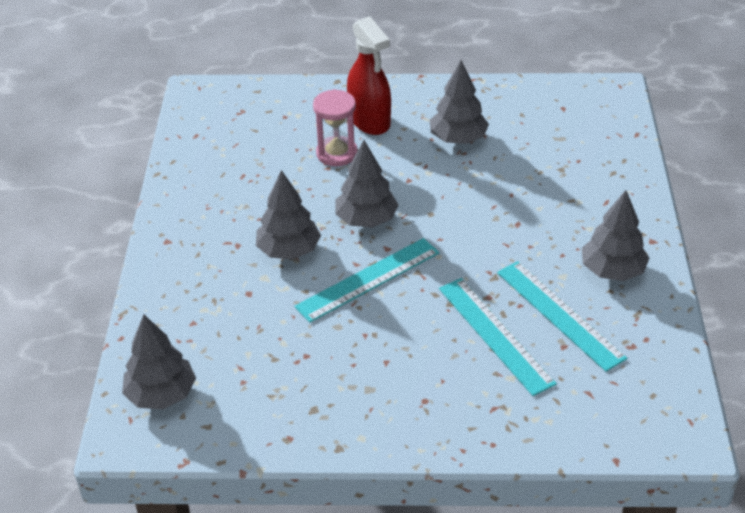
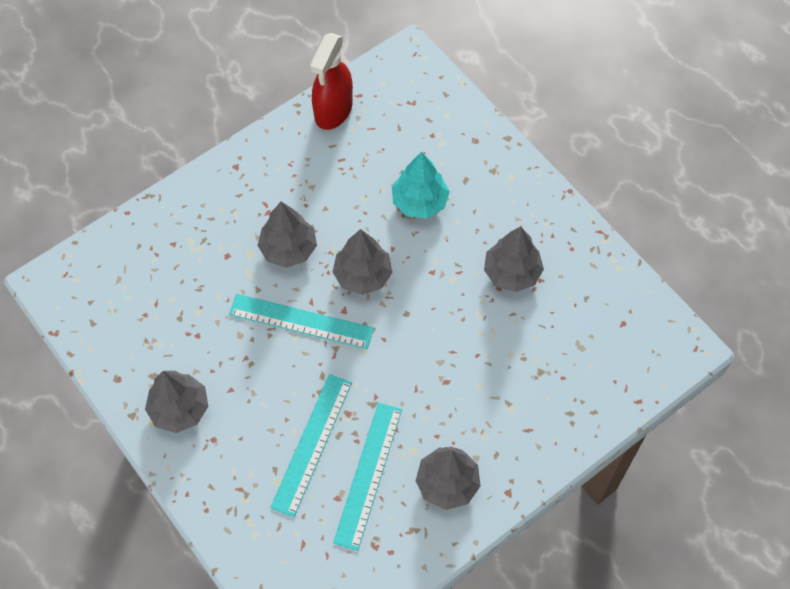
camera: 50 degrees right, 20 degrees up
grey tree [122,314,196,409] -> grey tree moved to [145,371,208,433]
pink hourglass [313,89,357,166] -> turquoise tree [392,152,450,218]
red spray bottle [347,16,391,135] -> red spray bottle moved to [310,33,353,130]

